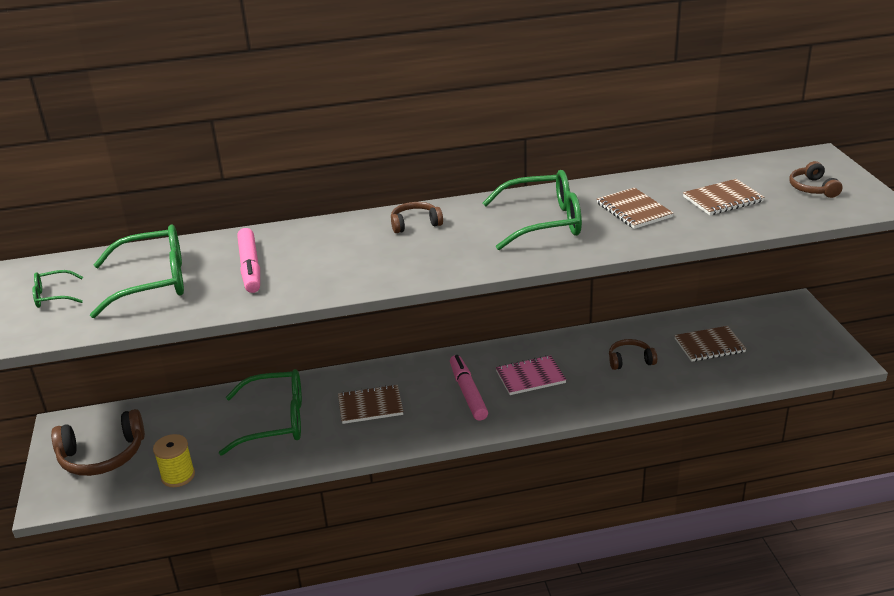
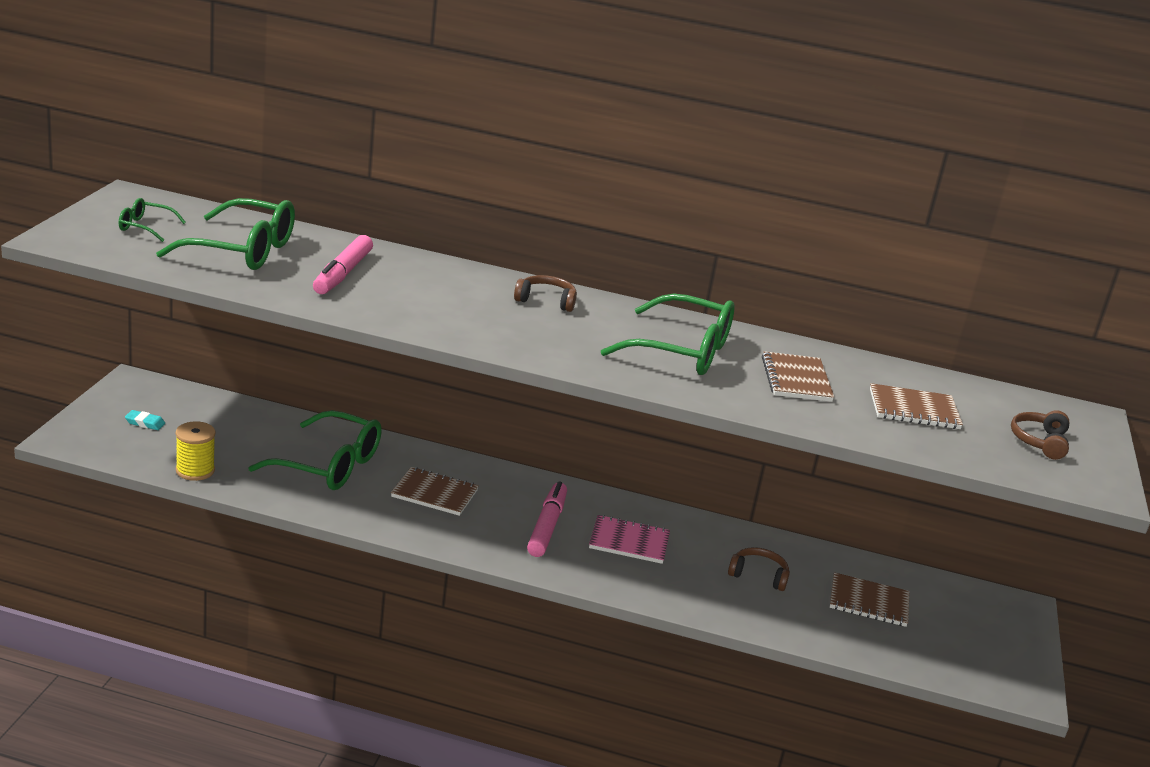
camera: 20 degrees right, 5 degrees down
brown headphones [51,409,145,476] -> turquoise eraser [125,410,165,430]

